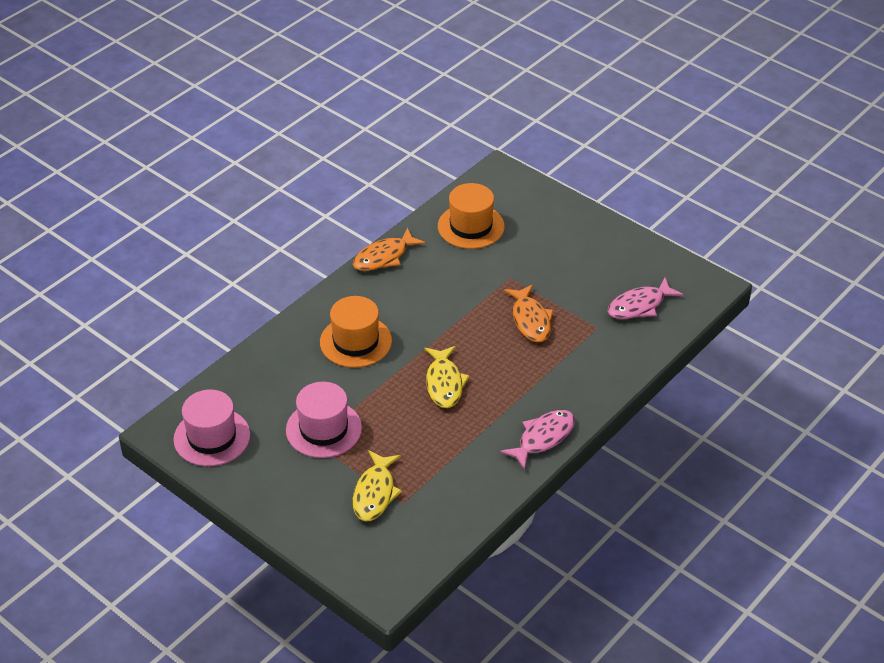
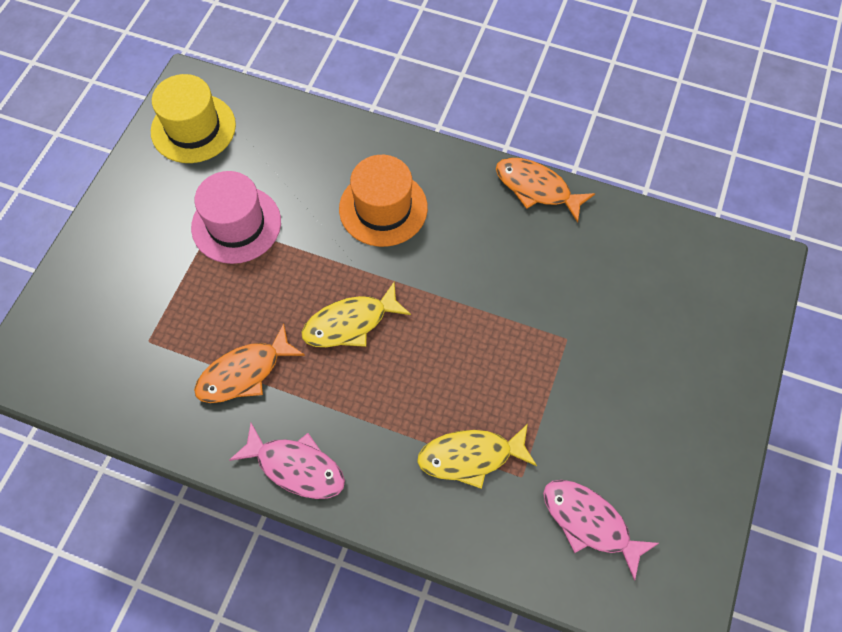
camera: 70 degrees right, 20 degrees up
pink hat [173,390,250,466] -> yellow hat [151,74,236,163]
yellow fish [353,450,402,521] -> yellow fish moved to [417,424,537,489]
orange hat [438,183,505,249] -> none
orange fish [504,284,554,342] -> orange fish moved to [194,323,305,403]

